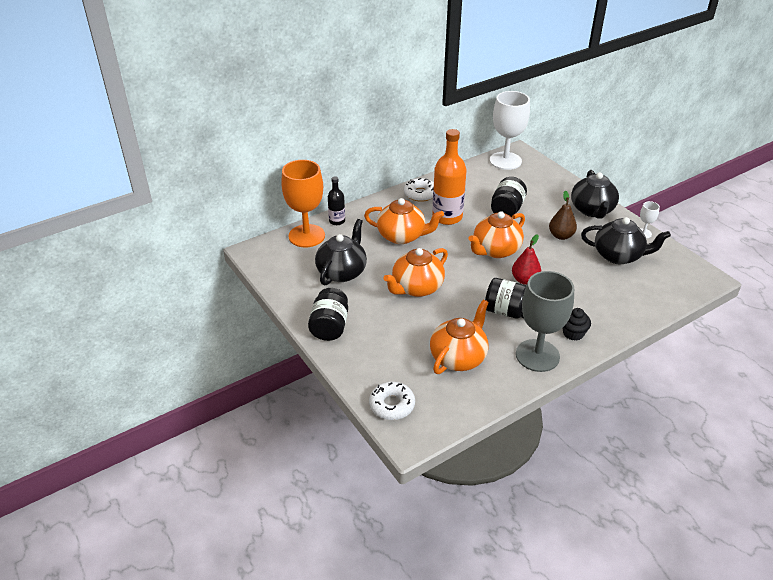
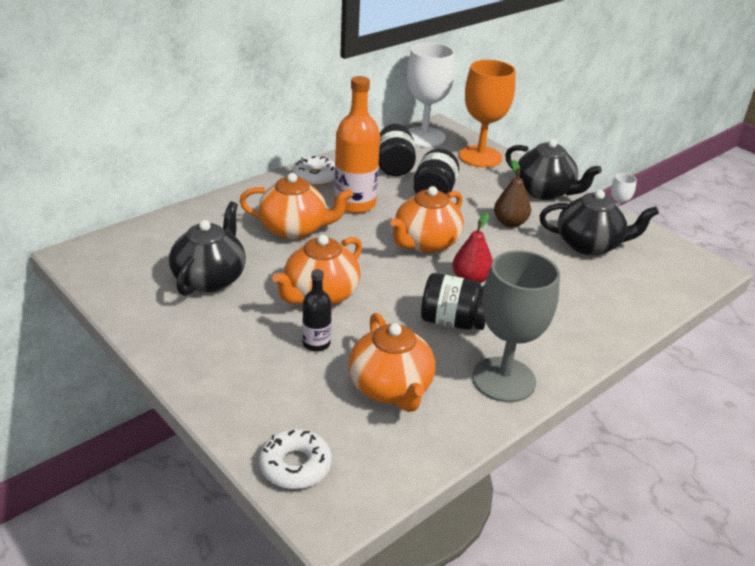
camera: 10 degrees left, 5 degrees down
orange goblet [281,160,325,247] -> orange goblet moved to [459,60,516,168]
black jar [308,288,348,341] -> black jar moved to [379,124,416,176]
black bottle [328,176,345,225] -> black bottle moved to [302,269,332,352]
orange teapot [430,300,489,374] -> orange teapot turned 135 degrees clockwise [348,313,435,412]
black cupcake [562,308,591,341] -> none
black teapot [571,170,619,219] -> black teapot turned 45 degrees counterclockwise [505,139,602,200]

